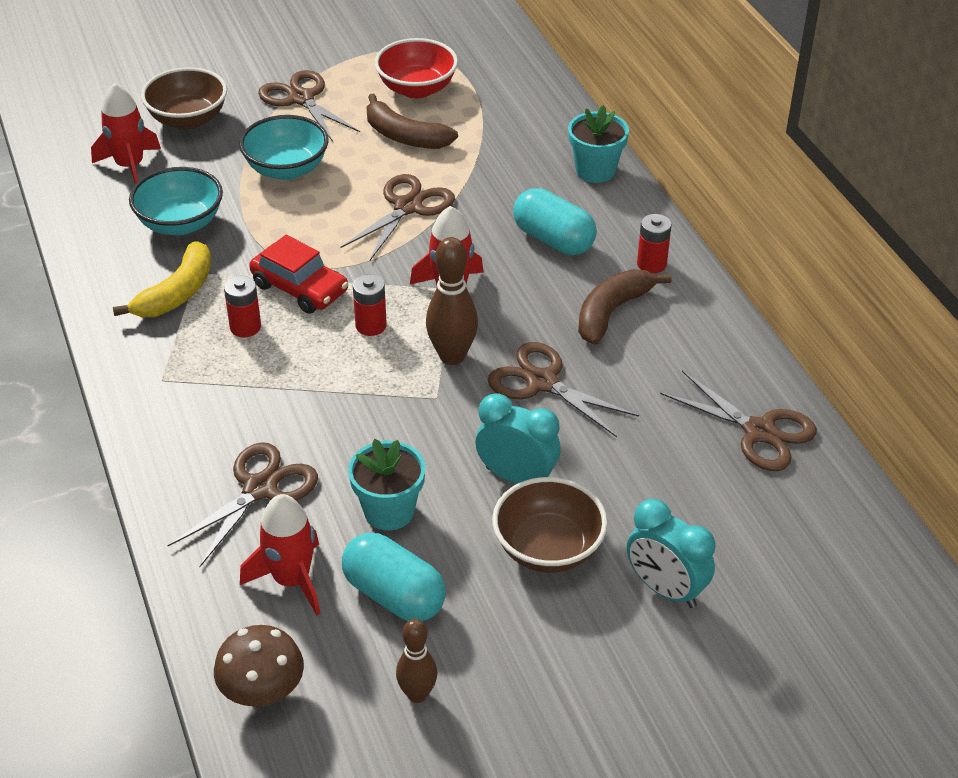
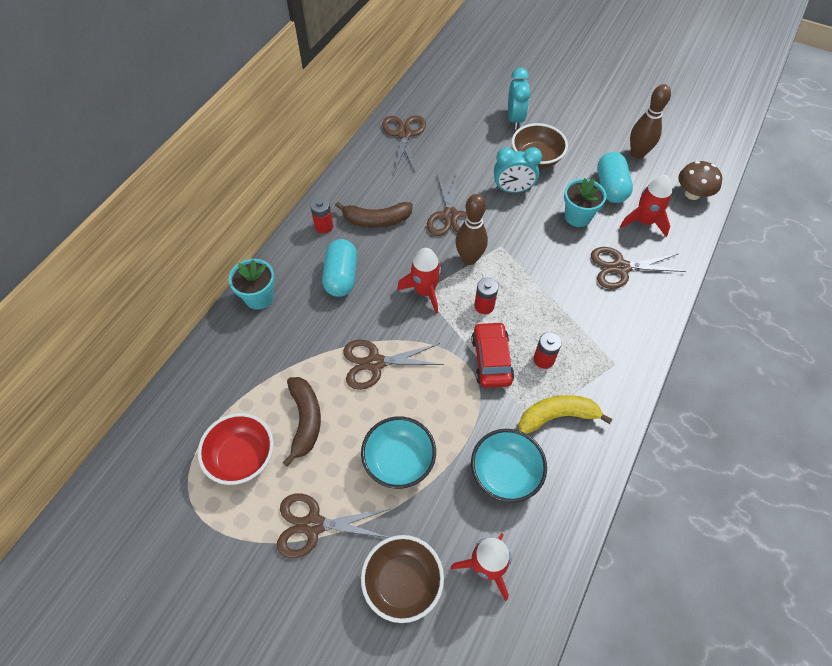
camera: 130 degrees left, 15 degrees up
brown scissors [258,70,360,142] -> brown scissors turned 75 degrees clockwise [277,493,390,558]
brown bowling pin [396,619,437,703] -> brown bowling pin [630,84,671,159], size x1.54
turquoise clock [475,393,561,484] -> turquoise clock turned 75 degrees counterclockwise [494,147,542,193]

